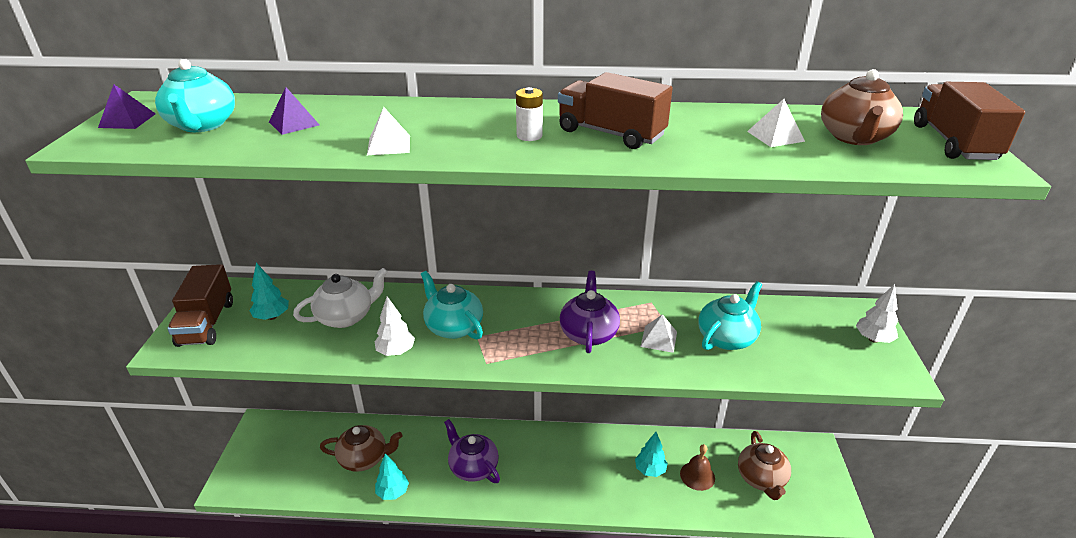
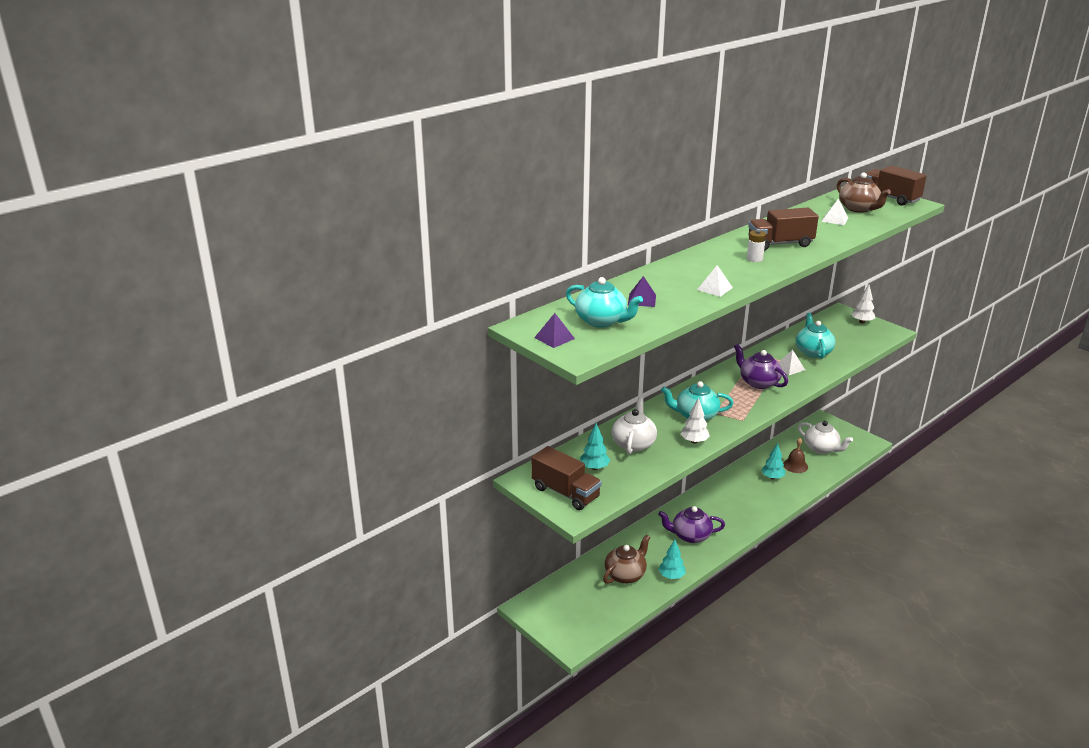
camera: 45 degrees left, 5 degrees down
brown teapot [738,431,791,500] -> white teapot [798,421,853,454]

